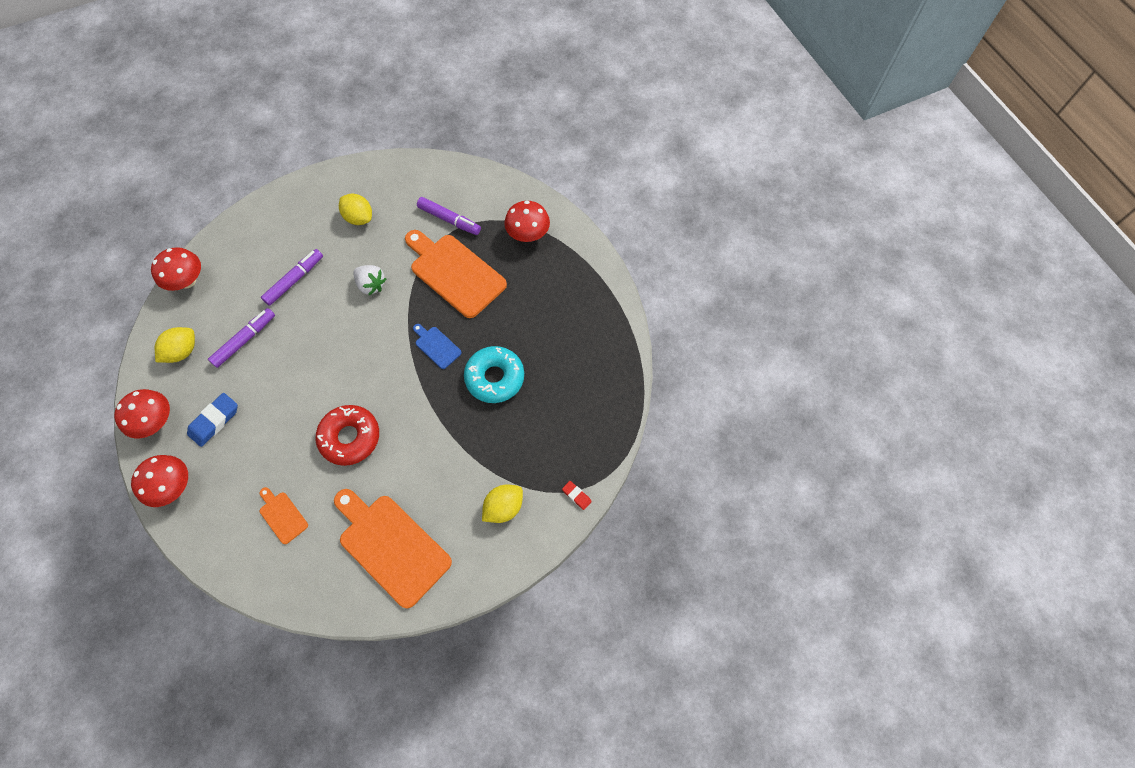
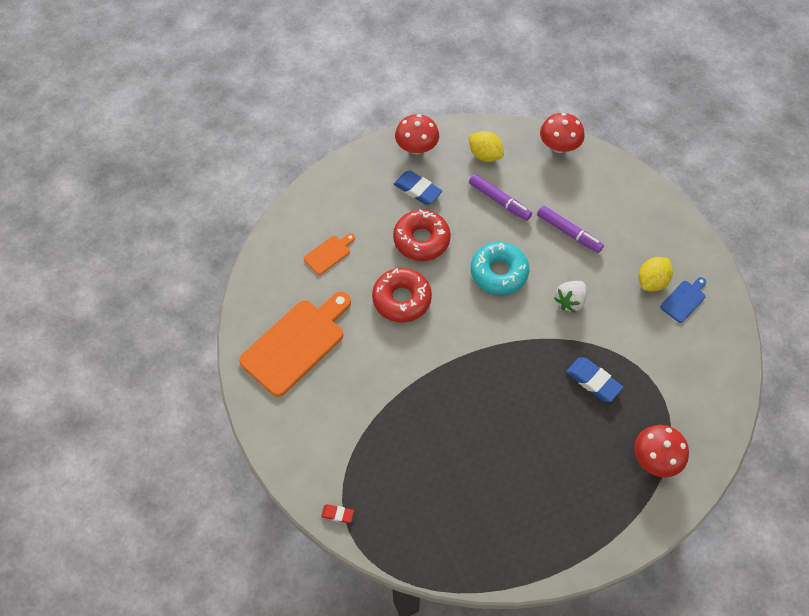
camera: 90 degrees right, 5 degrees down
red mushroom [131,455,188,507] -> none
orange cutting board [405,230,507,318] -> blue eraser [566,357,623,402]
blue cutting board [413,324,462,369] -> blue cutting board moved to [660,277,706,323]
purple marker [417,197,481,235] -> none
turquoise donut [464,346,524,403] -> turquoise donut moved to [471,242,529,295]
yellow lemon [482,484,523,523] -> none
red eraser [562,481,592,510] -> red eraser turned 60 degrees clockwise [321,504,354,523]
none -> red donut [393,209,451,261]

